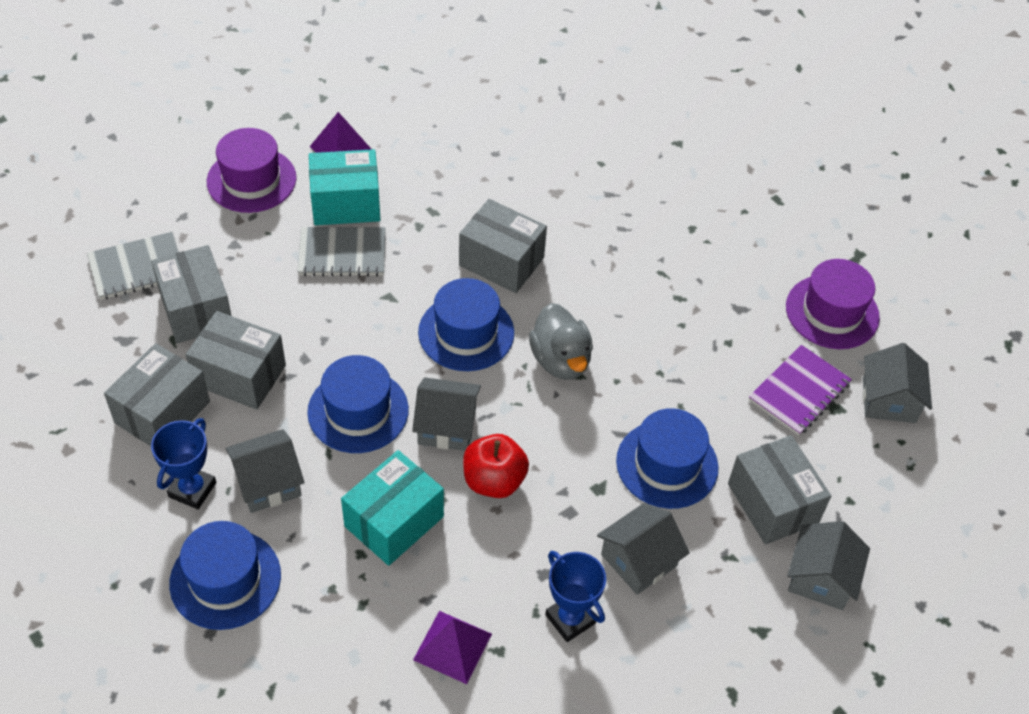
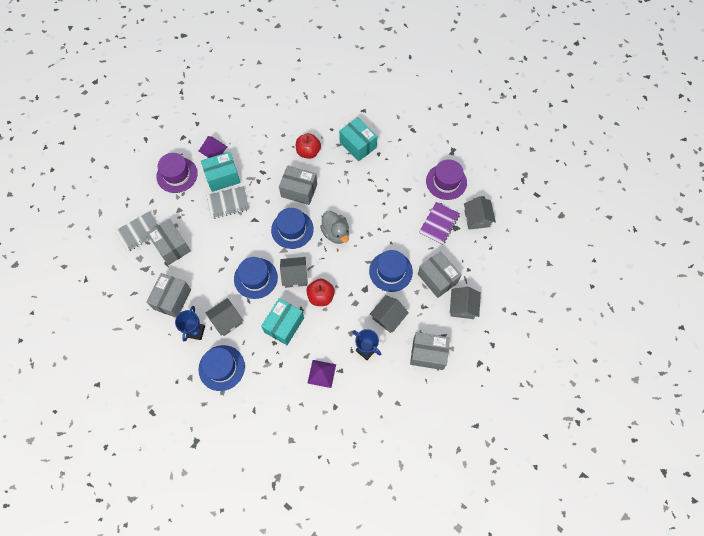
camera: 10 degrees left, 15 degrees up
grey box [186,311,286,409] -> grey box moved to [410,332,450,370]
none -> red apple [296,133,321,159]
none -> turquoise box [339,117,377,161]

